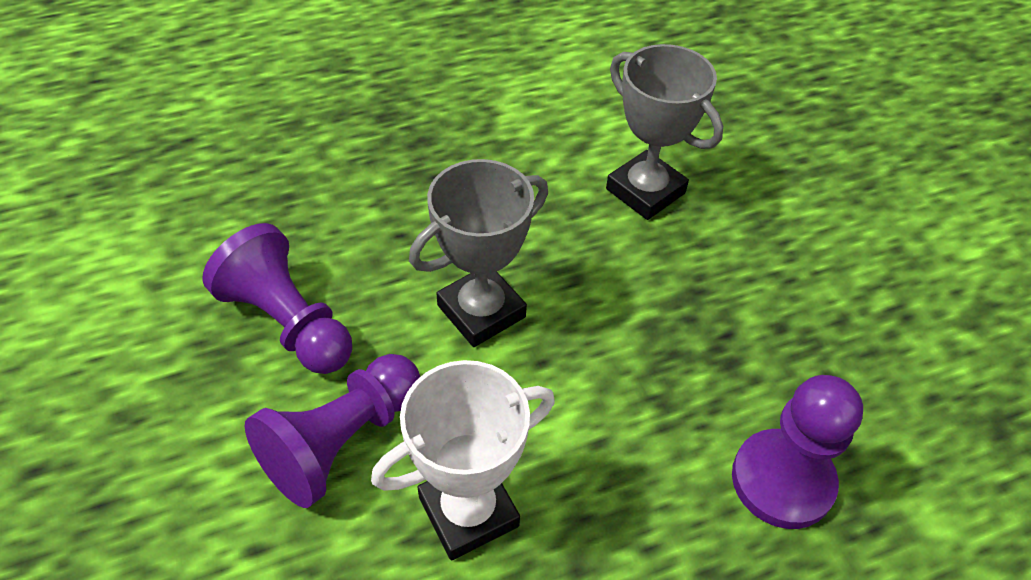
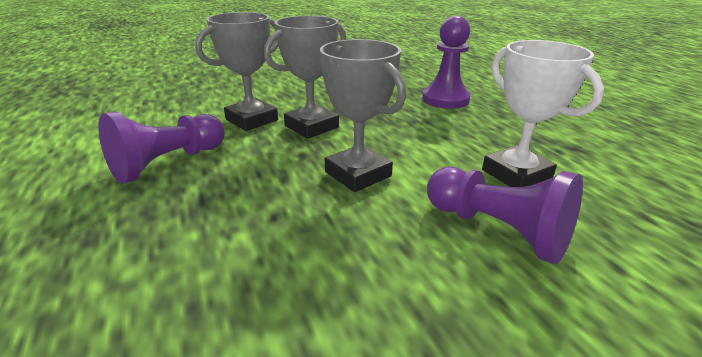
camera: 90 degrees left, 20 degrees down
purple pawn [202,223,352,374] -> purple pawn moved to [98,112,225,184]
none -> grey trophy [264,16,346,139]

